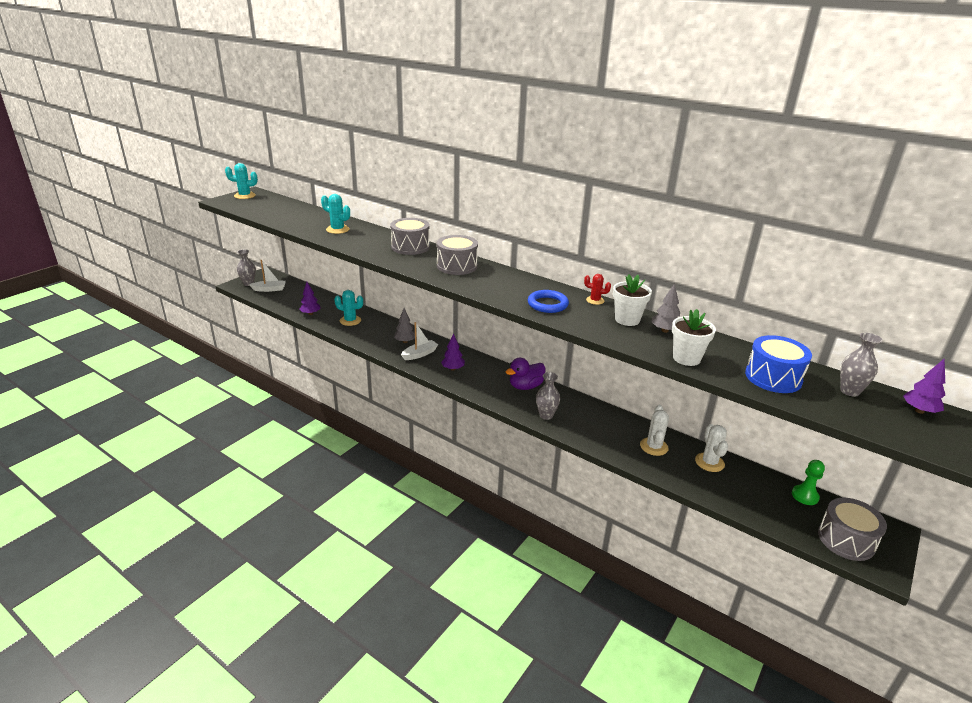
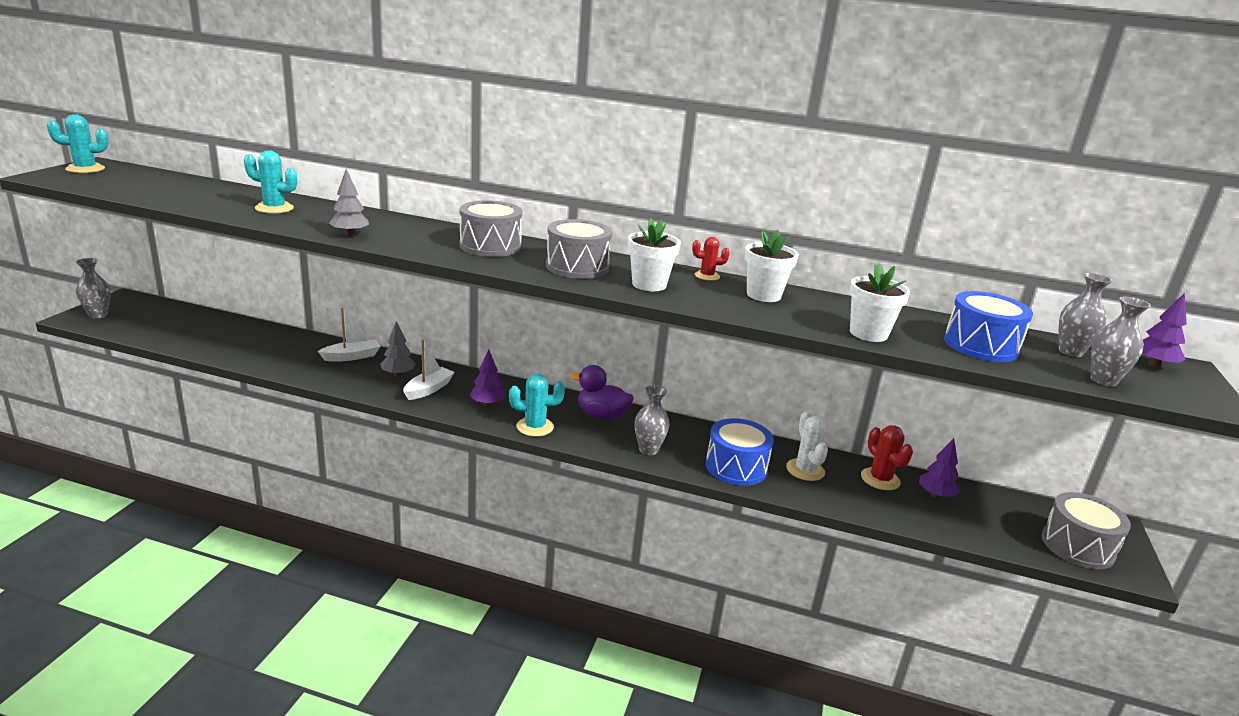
camera: 20 degrees left, 5 degrees down
white boat [249,260,286,292] -> white boat moved to [318,307,381,362]
purple tree [299,282,321,315] -> purple tree moved to [919,438,960,498]
turquoise cactus [334,290,363,326] -> turquoise cactus moved to [509,374,565,437]
grey drum [390,218,430,255] -> grey drum moved to [546,219,612,279]
purple duck [506,358,546,390] -> purple duck turned 75 degrees clockwise [571,365,634,420]
blue ring [528,290,569,313] -> white flower pot [628,218,681,291]
grey tree [652,284,680,333] -> grey tree moved to [329,169,369,236]
white cactus [695,424,728,472] -> red cactus [861,425,913,490]
green pawn [792,460,825,505] -> none
none -> blue drum [706,418,774,486]
none -> grey vase [1091,297,1151,387]

